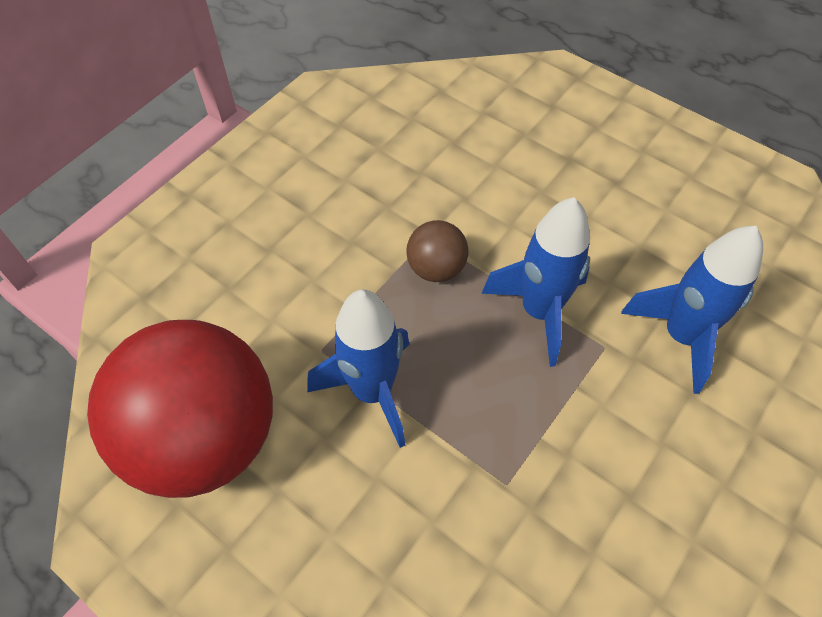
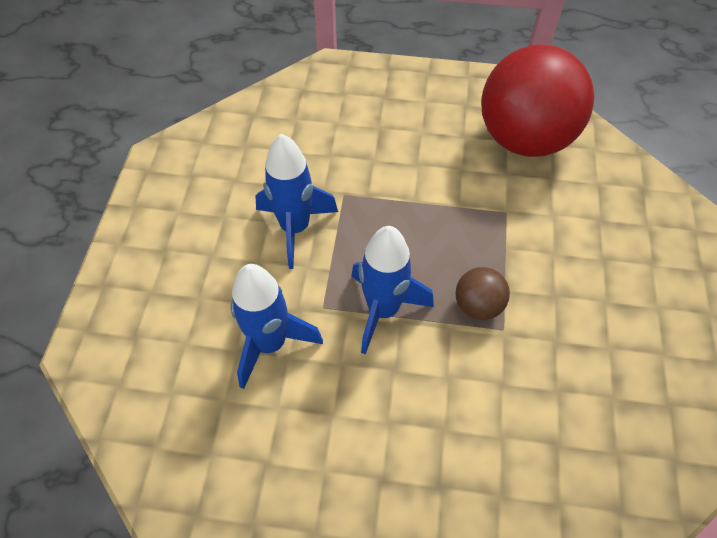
camera: 150 degrees right, 0 degrees up
blue rocket [307,289,409,448] -> blue rocket moved to [255,134,338,269]

